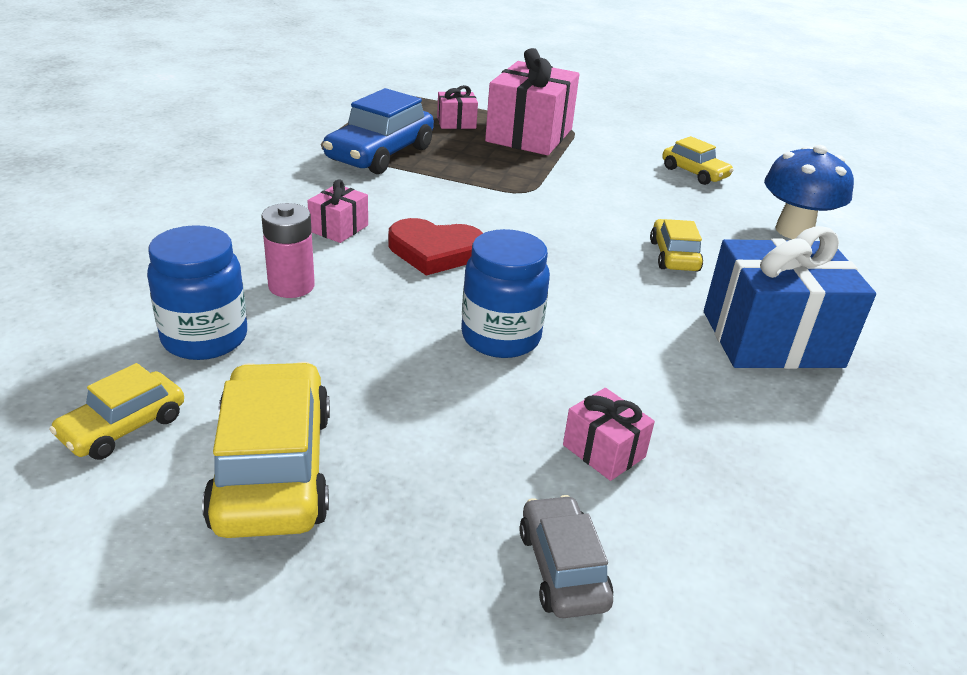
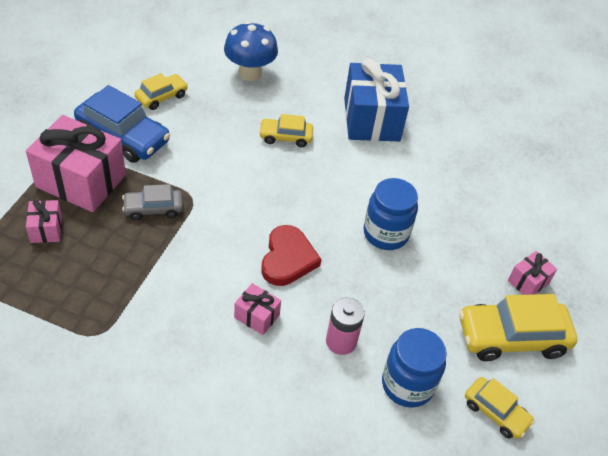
camera: 90 degrees left, 15 degrees up
blue car [323,88,434,174] -> blue car moved to [74,85,170,163]
grey car [519,495,613,618] -> grey car moved to [122,184,183,220]
pink gift [563,388,655,481] -> pink gift moved to [508,251,557,295]

